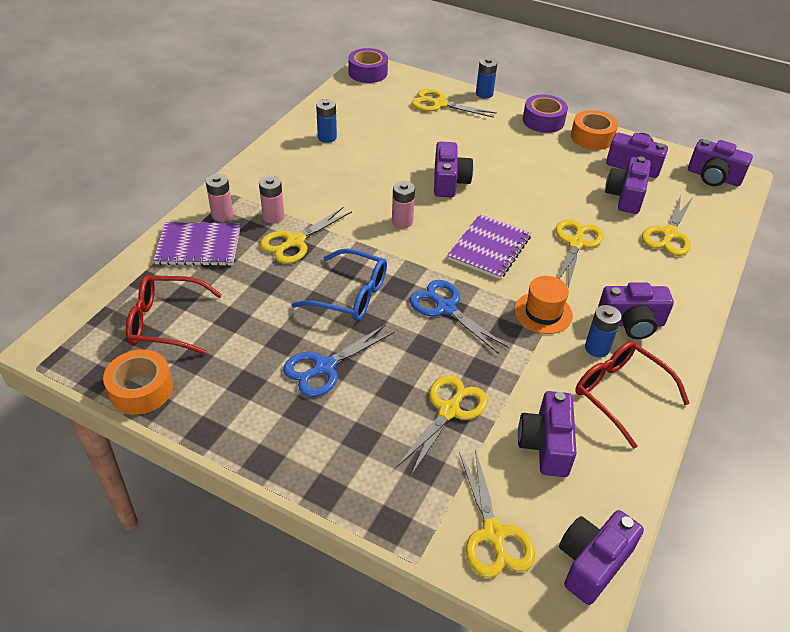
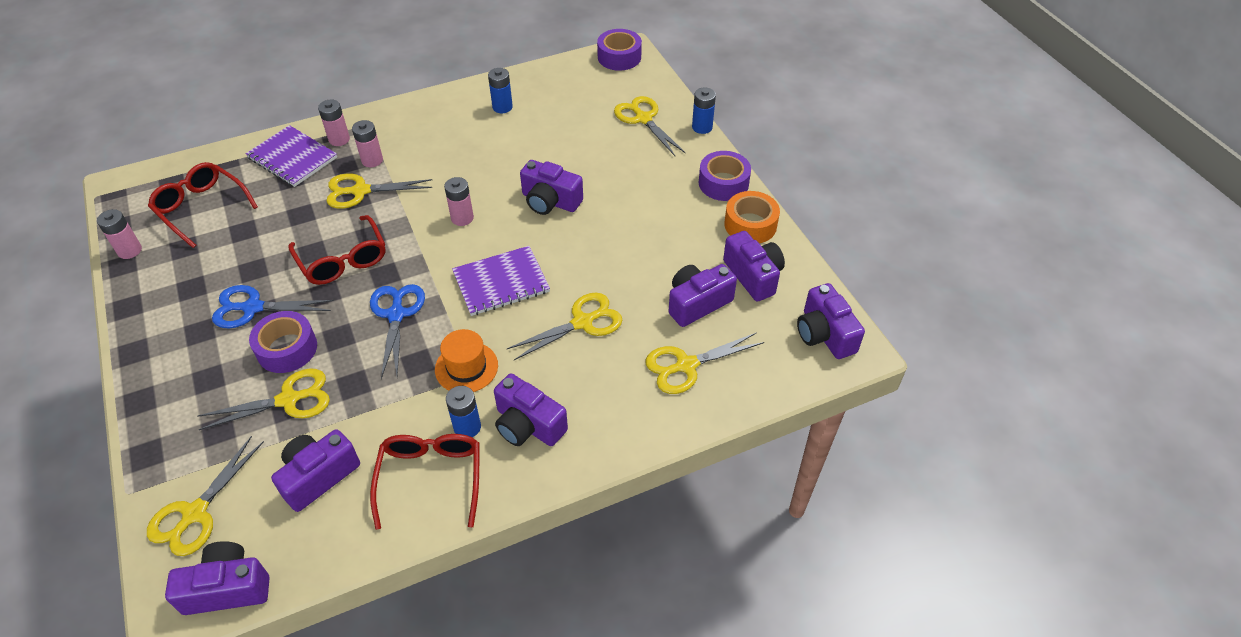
camera: 40 degrees right, 5 degrees up
orange tape [103,350,173,415] -> pink battery [97,209,142,259]
blue glasses [291,249,387,321] -> red glasses [288,215,385,285]
purple camera [434,142,473,197] -> purple camera turned 75 degrees clockwise [520,160,583,215]
none -> purple tape [249,311,317,373]

